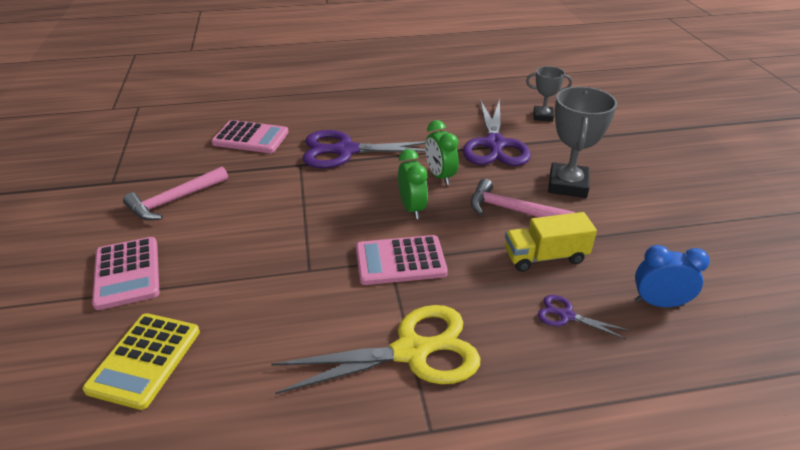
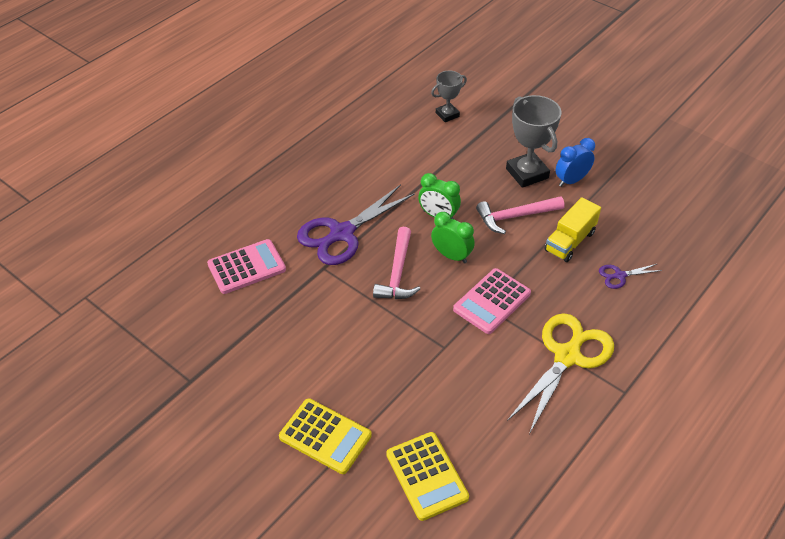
camera: 40 degrees left, 10 degrees up
pink calculator [92,237,160,310] -> yellow calculator [279,398,372,474]
pink hammer [123,166,228,221] -> pink hammer moved to [373,227,420,299]
purple scissors [463,99,531,166] -> none
blue clock [635,245,710,307] -> blue clock moved to [555,138,595,187]

